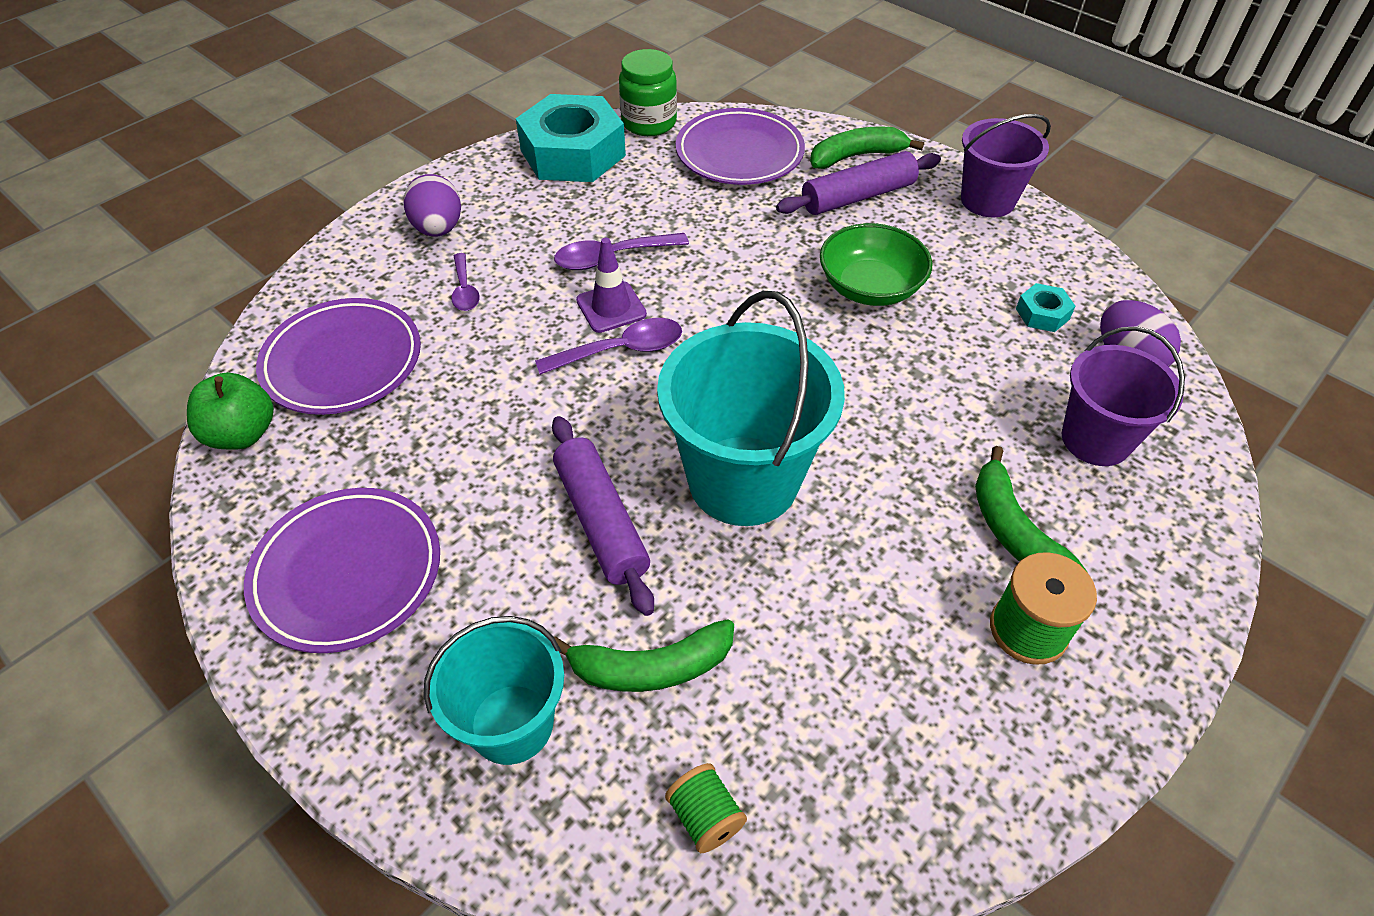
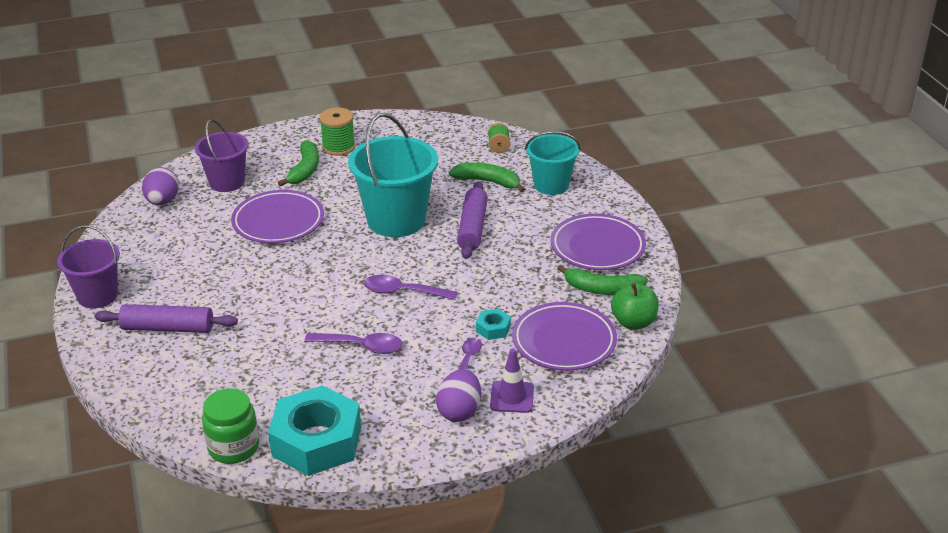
camera: 150 degrees left, 15 degrees down
purple traffic cone [576,238,647,333] -> purple traffic cone moved to [490,348,534,413]
purple plate [676,108,805,185] -> purple plate moved to [231,190,324,243]
green banana [810,127,924,169] -> green banana moved to [557,265,648,295]
green bowl [820,223,933,306] -> none
turquoise nut [1016,283,1076,332] -> turquoise nut moved to [476,309,511,340]

